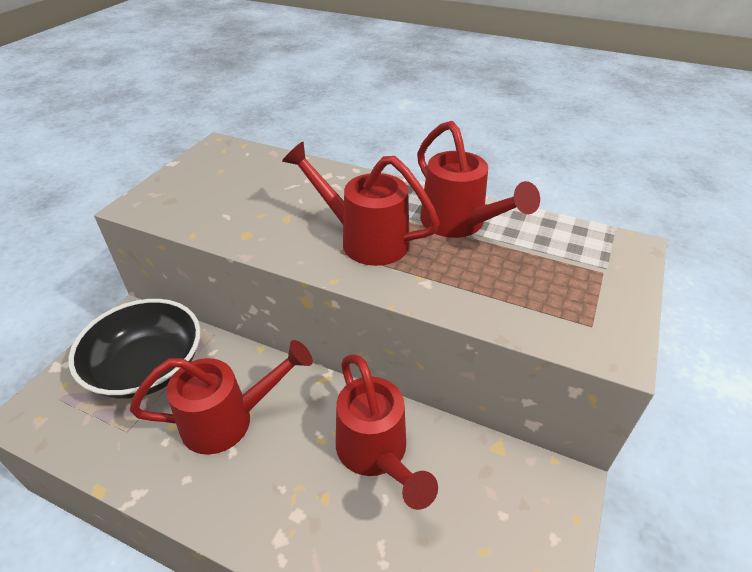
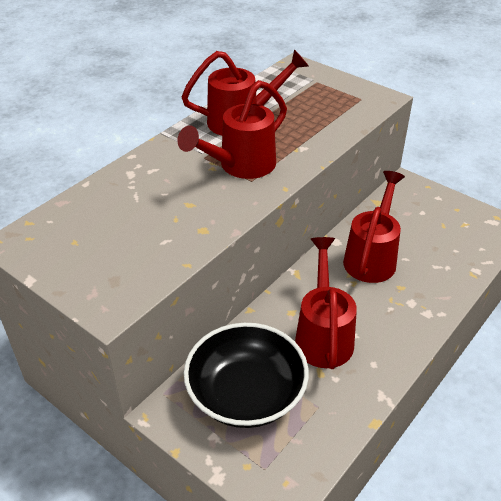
camera: 75 degrees left, 0 degrees up
red watering can [336,354,438,510] -> red watering can turned 60 degrees counterclockwise [343,171,405,283]

